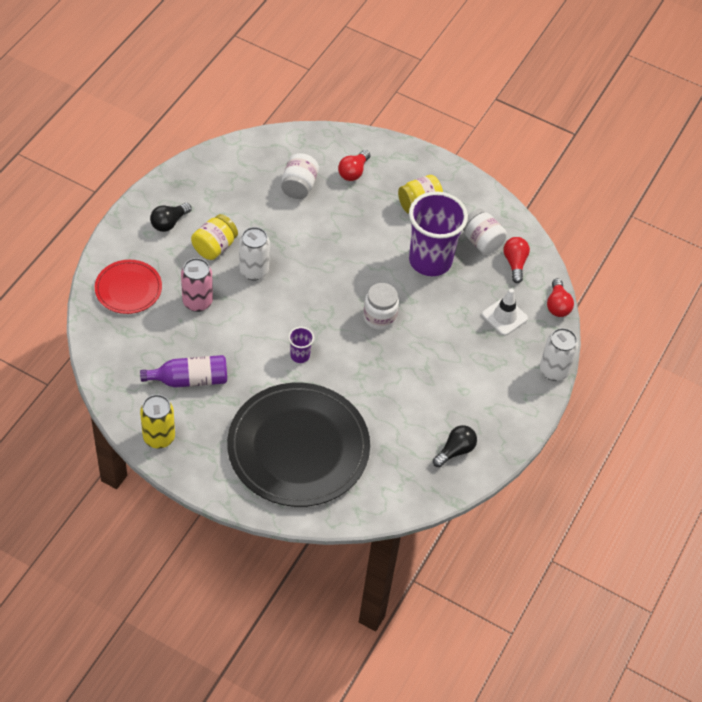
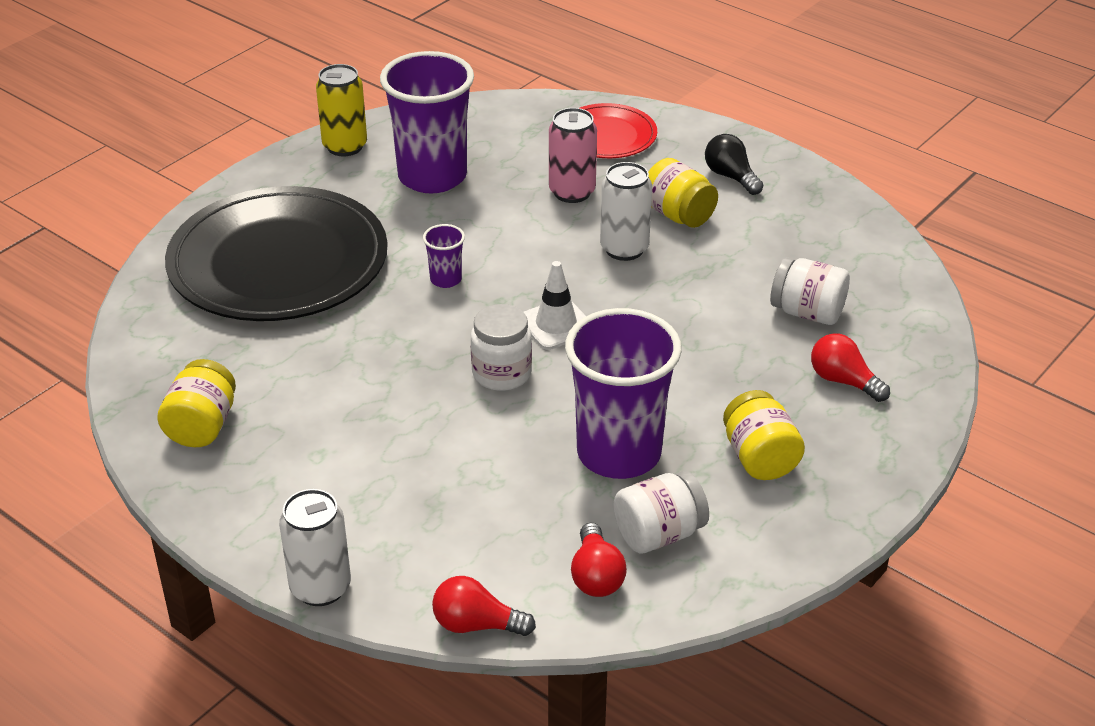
camera: 105 degrees right, 15 degrees down
purple bottle [140,355,227,388] -> purple cup [380,51,474,193]
black light bulb [433,425,477,467] -> yellow jar [157,359,236,447]
white traffic cone [482,288,528,336] -> white traffic cone moved to [524,261,586,350]
red light bulb [503,237,530,283] -> red light bulb turned 75 degrees clockwise [571,523,627,597]

